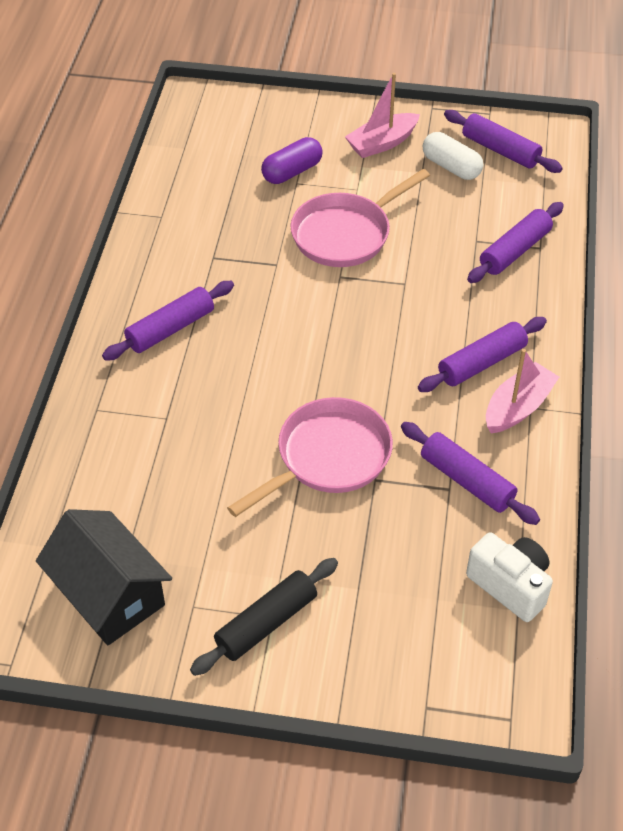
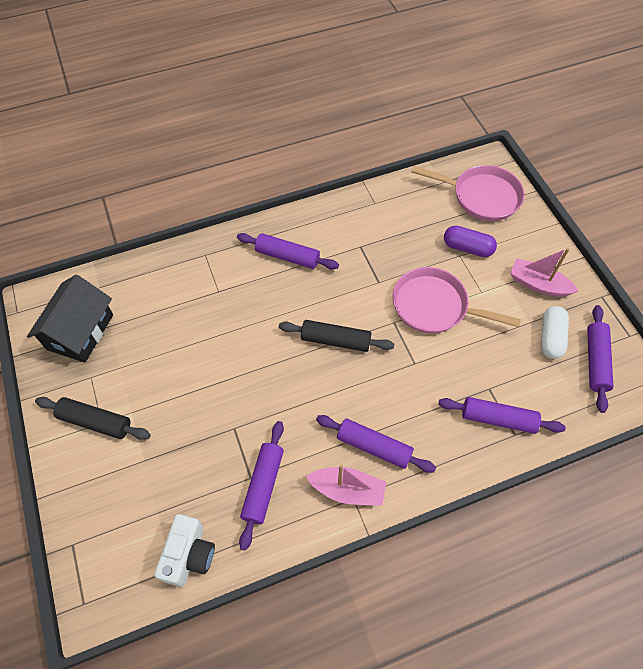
camera: 60 degrees right, 10 degrees up
pink pan [227,397,393,517] -> pink pan moved to [411,165,525,221]
none -> black rolling pin [279,320,394,352]

